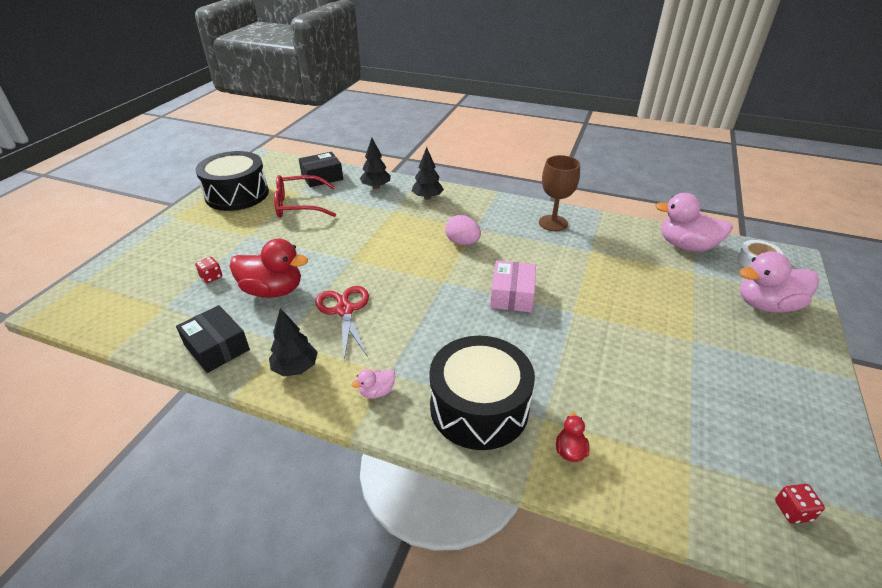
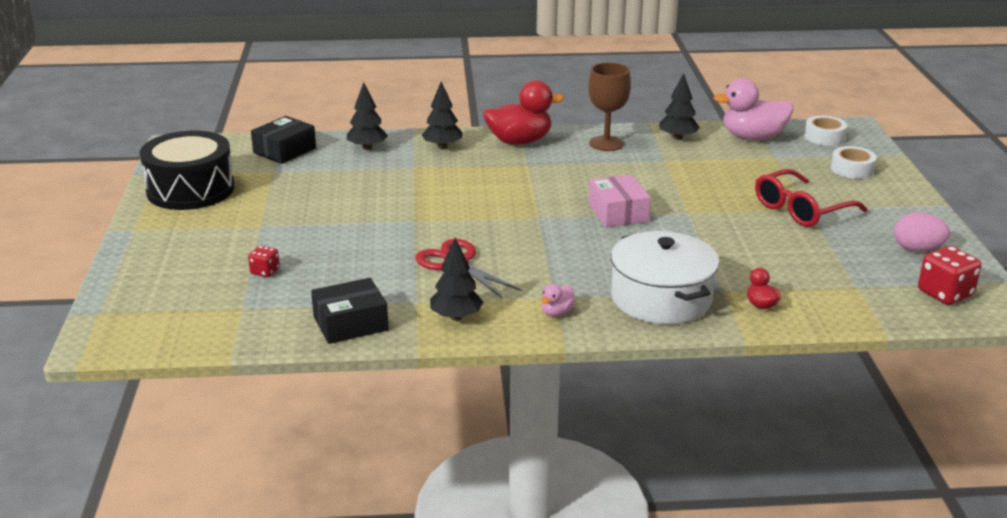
camera: 25 degrees left, 10 degrees down
black box [176,305,250,373] -> black box turned 45 degrees counterclockwise [311,278,389,344]
red duck [229,239,308,298] -> red duck moved to [483,80,564,145]
red glasses [274,175,336,218] -> red glasses moved to [755,169,867,227]
black drum [429,336,535,450] -> white pot [611,231,719,324]
pink egg [445,215,481,245] -> pink egg moved to [894,212,950,252]
pink duck [739,251,819,313] -> white tape [831,146,877,179]
red dice [775,484,825,524] -> red dice [918,246,982,305], size x1.77
none -> black tree [659,73,700,140]

